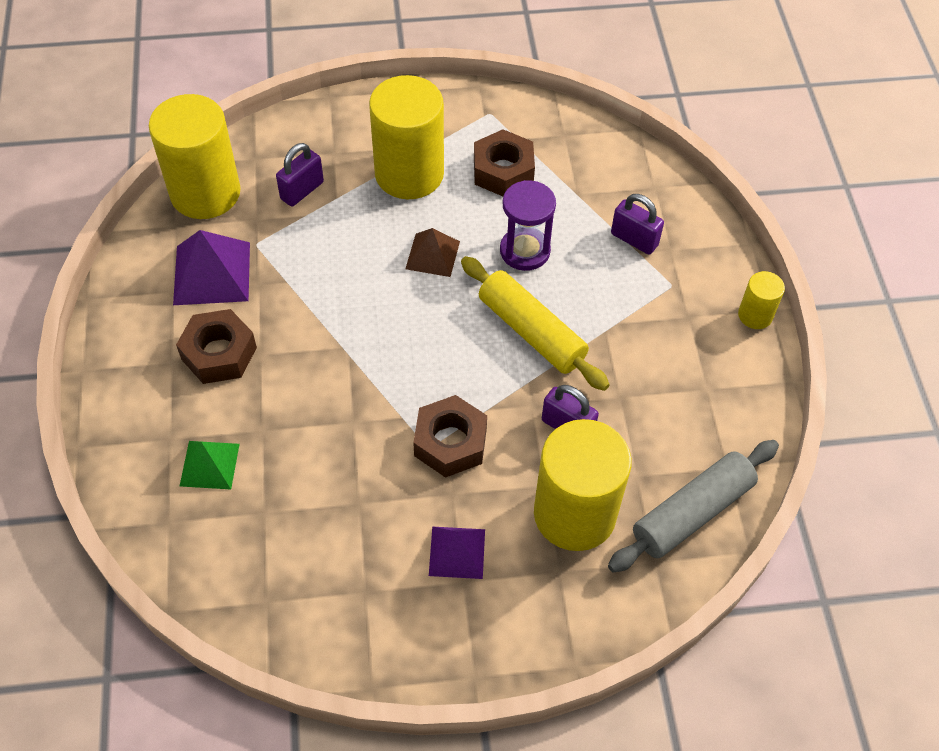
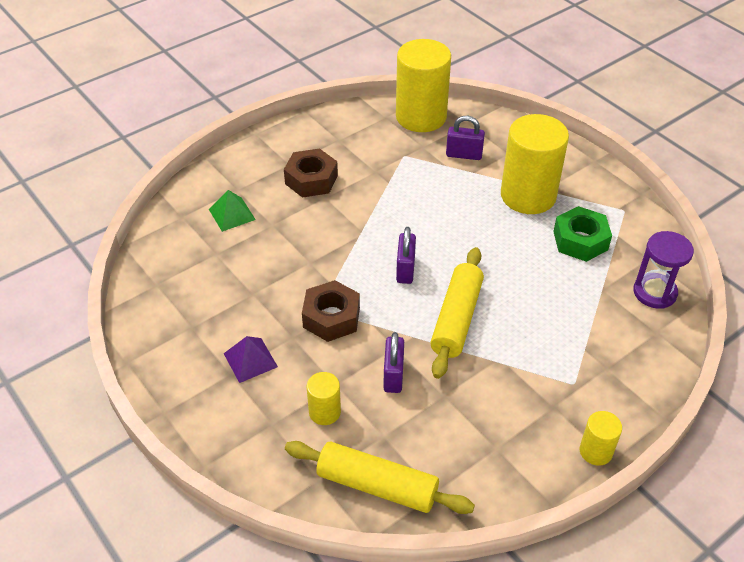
camera: 60 degrees right, 10 degrees down
purple pyramid [173,230,250,305] -> none
brown pyramid [405,228,460,277] -> none
brown nut [474,129,535,196] -> green nut [553,206,612,262]
purple hourglass [500,180,556,271] -> purple hourglass moved to [633,231,694,309]
yellow cylinder [534,419,632,551] -> yellow cylinder [307,372,341,425], size x0.47
grey rolling pin [608,440,779,573] -> yellow rolling pin [285,441,475,514]
purple padlock [611,194,664,255] -> purple padlock moved to [396,227,416,284]

